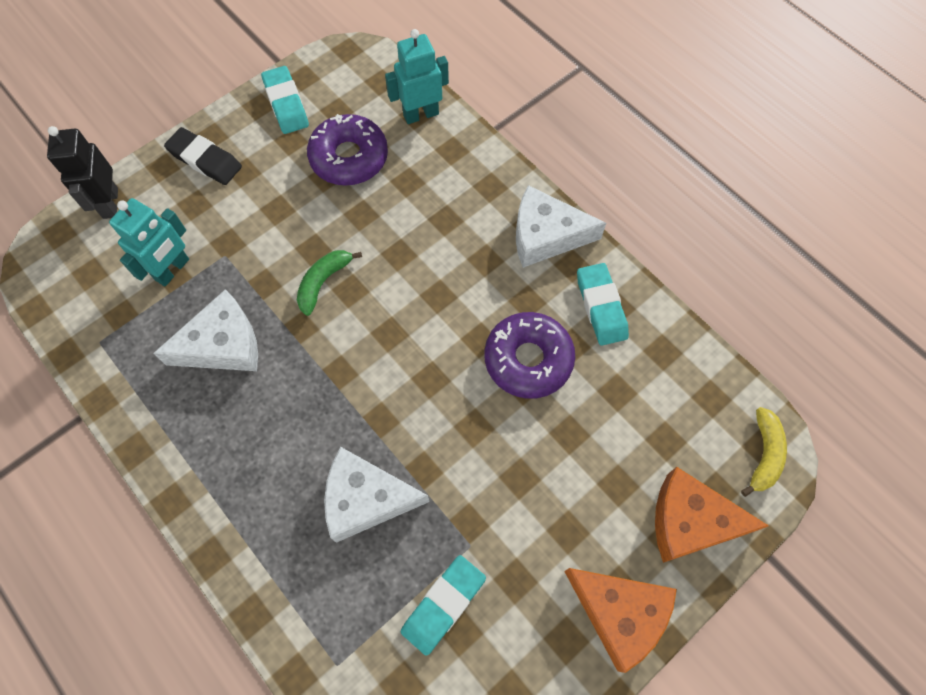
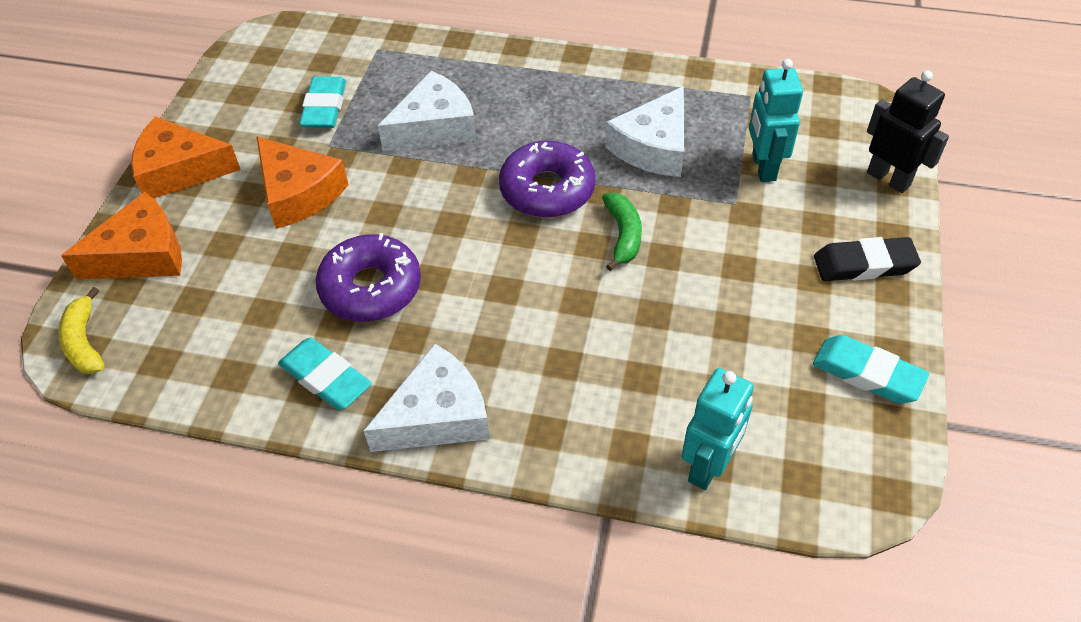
camera: 145 degrees right, 15 degrees down
purple donut [307,114,388,186] -> purple donut moved to [499,141,595,218]
none -> orange cheese [256,136,349,229]

